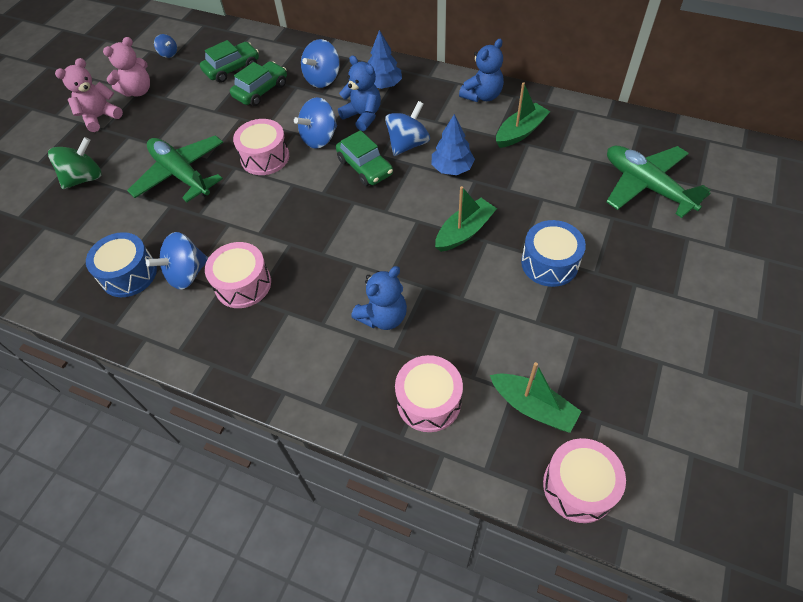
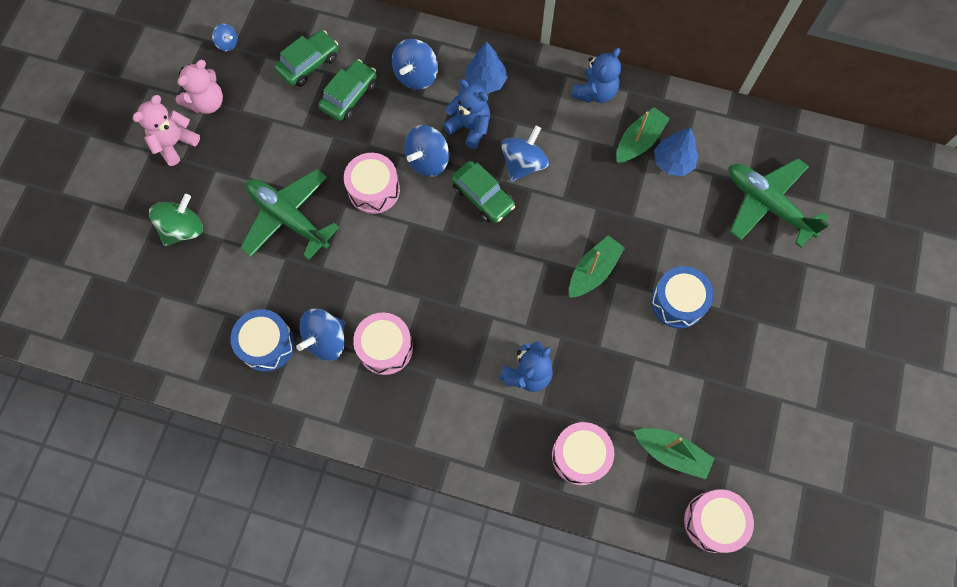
camera: 10 degrees left, 15 degrees up
blue tree [432,114,475,175] -> blue tree moved to [654,127,699,176]

